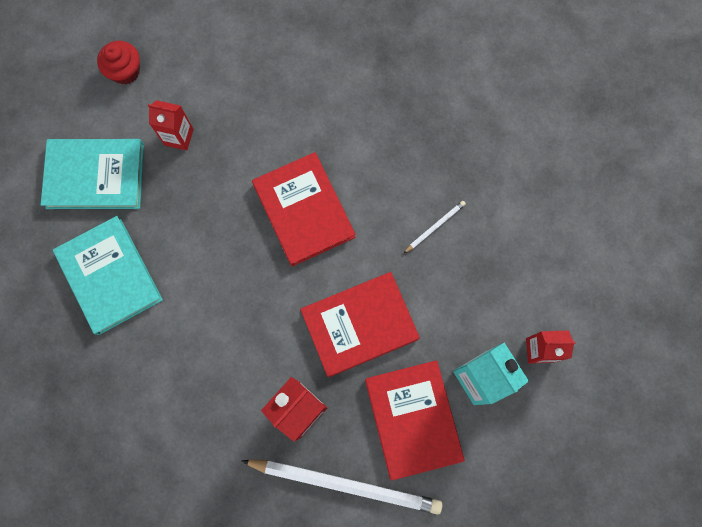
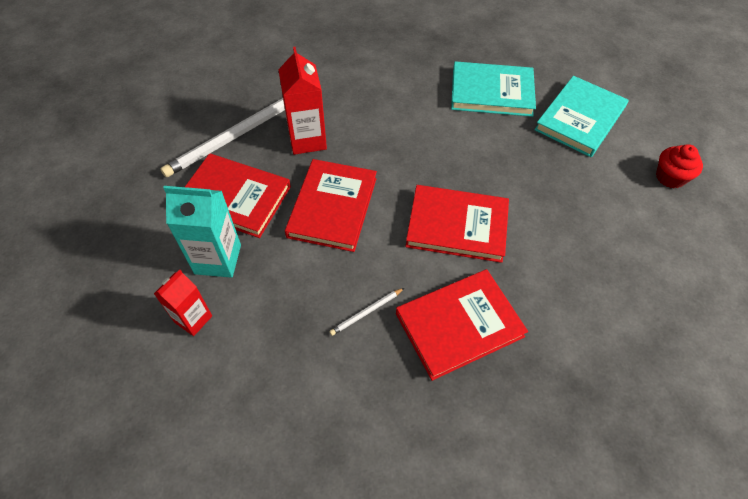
camera: 125 degrees right, 20 degrees down
red carton [148,100,194,151] -> none
white pencil [403,201,466,254] -> white pencil turned 60 degrees clockwise [329,288,404,336]
none -> red book [396,269,528,381]

